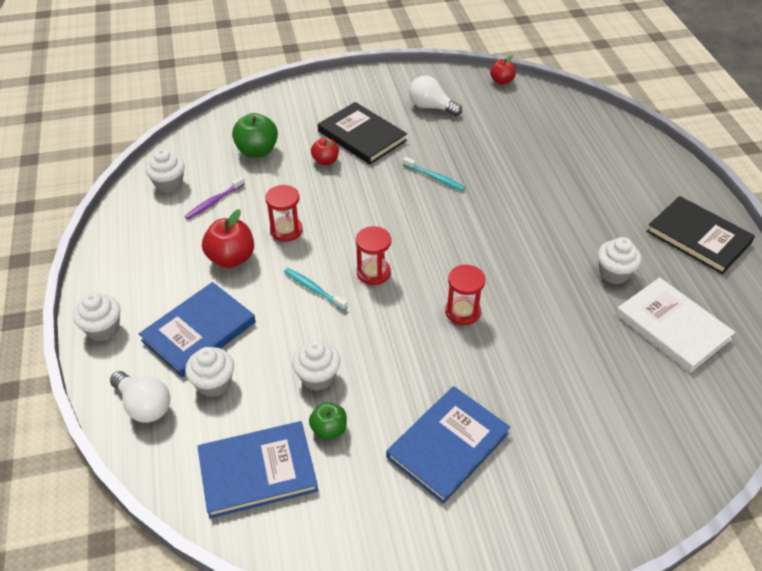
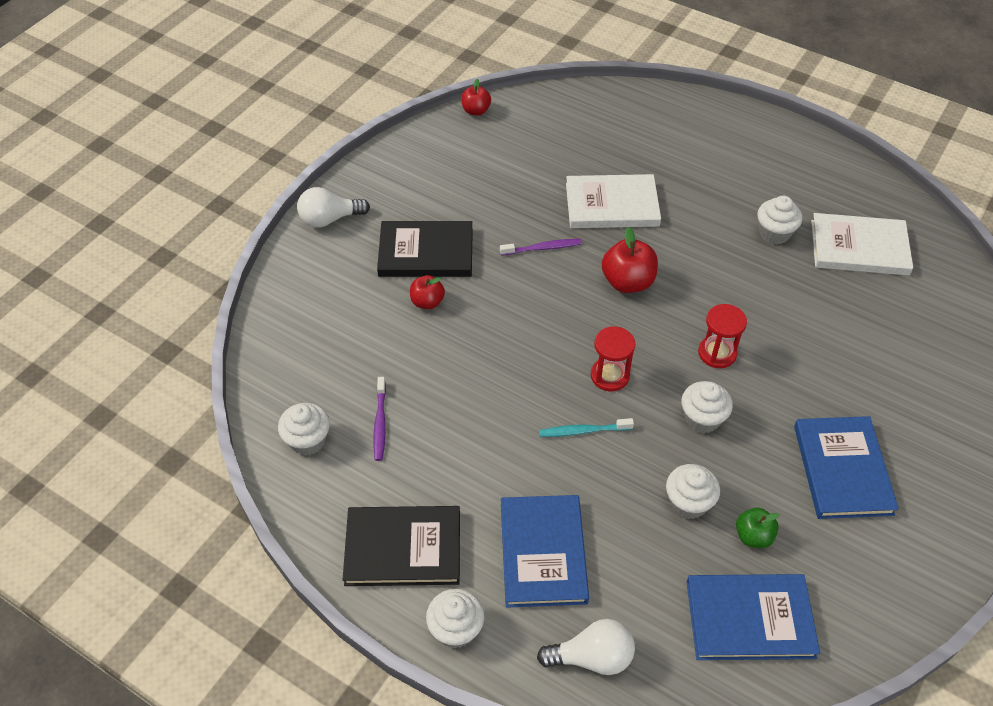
camera: 45 degrees left, 5 degrees up
white cupcake [185,347,234,397] -> white cupcake moved to [681,381,733,433]
blue book [197,421,318,518] -> blue book turned 60 degrees clockwise [687,574,820,660]
red apple [202,209,254,268] -> red apple moved to [602,227,658,293]
green apple [232,113,278,158] -> none
red hourglass [265,185,303,242] -> none
turquoise toothbrush [403,157,465,191] -> purple toothbrush [500,239,582,256]
white light bulb [409,76,462,116] -> white light bulb moved to [297,187,370,228]
black book [646,196,755,274] -> black book moved to [343,506,460,586]
none -> white book [566,174,661,228]

